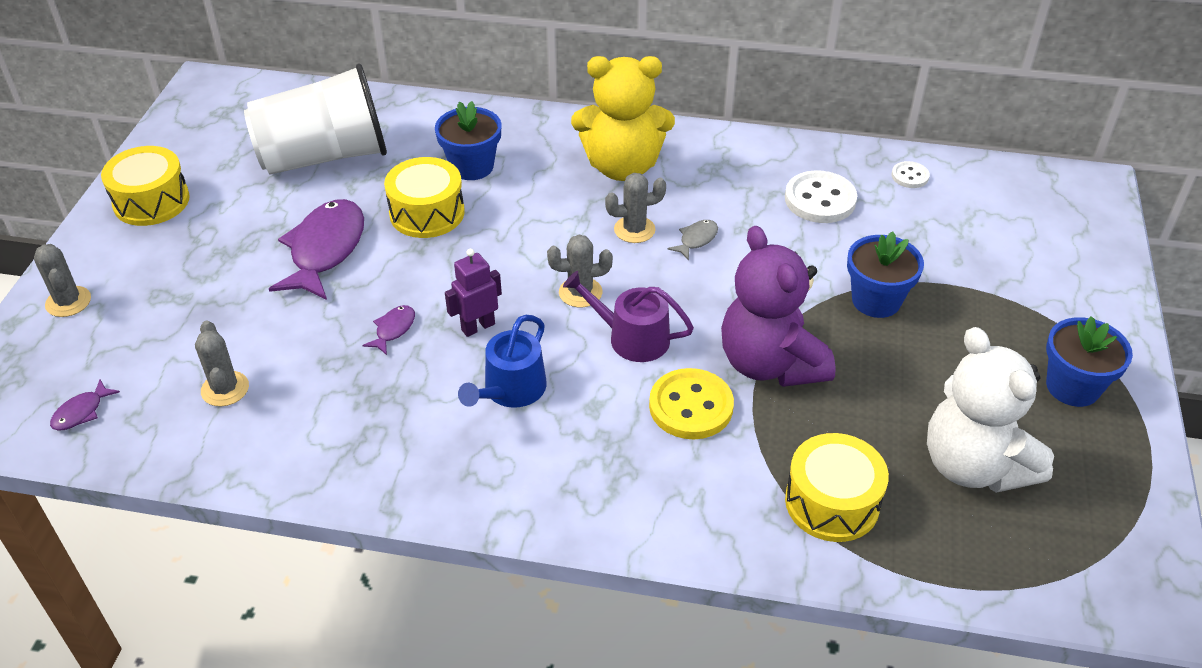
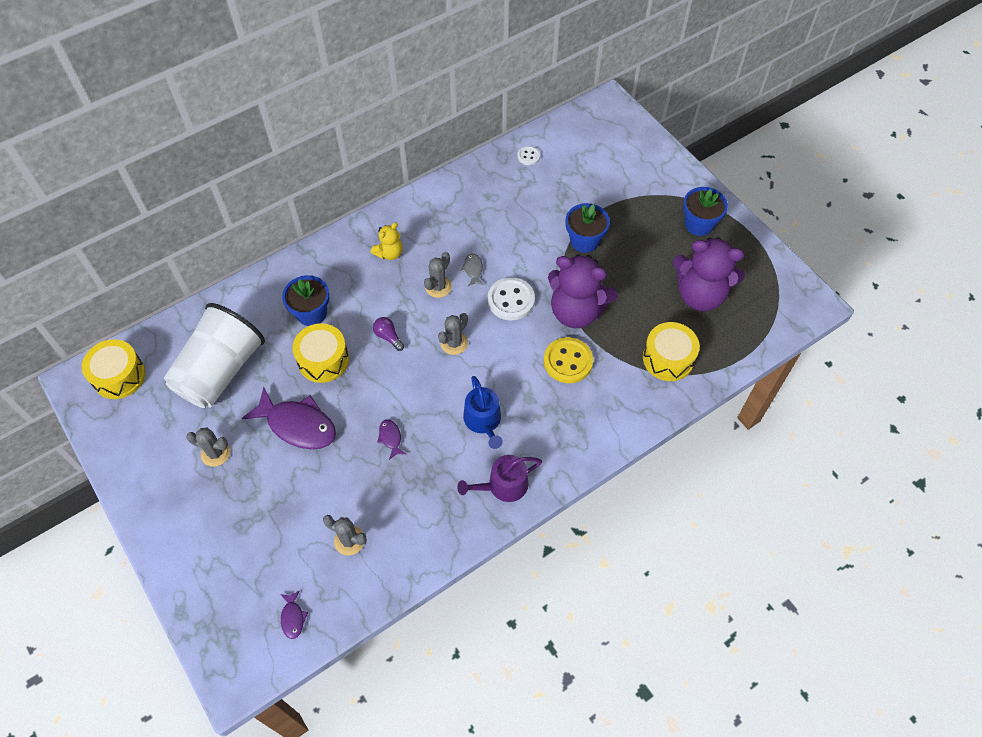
camera: 45 degrees left, 15 degrees up
grey cactus [34,244,91,317] -> grey cactus moved to [186,427,230,467]
yellow drum [101,146,190,226] -> yellow drum moved to [82,339,146,399]
purple fish [269,199,364,300] -> purple fish turned 150 degrees clockwise [241,387,336,449]
purple robot [445,249,502,337] -> none
purple watering can [563,271,694,362] -> purple watering can moved to [457,455,542,502]
yellow teddy bear [571,56,675,181] -> yellow teddy bear [371,222,403,260], size x0.49
white button [785,170,857,223] -> white button moved to [487,277,535,321]
white teddy bear [927,327,1054,493] -> purple teddy bear [673,237,745,311]
none -> purple light bulb [373,317,404,351]

